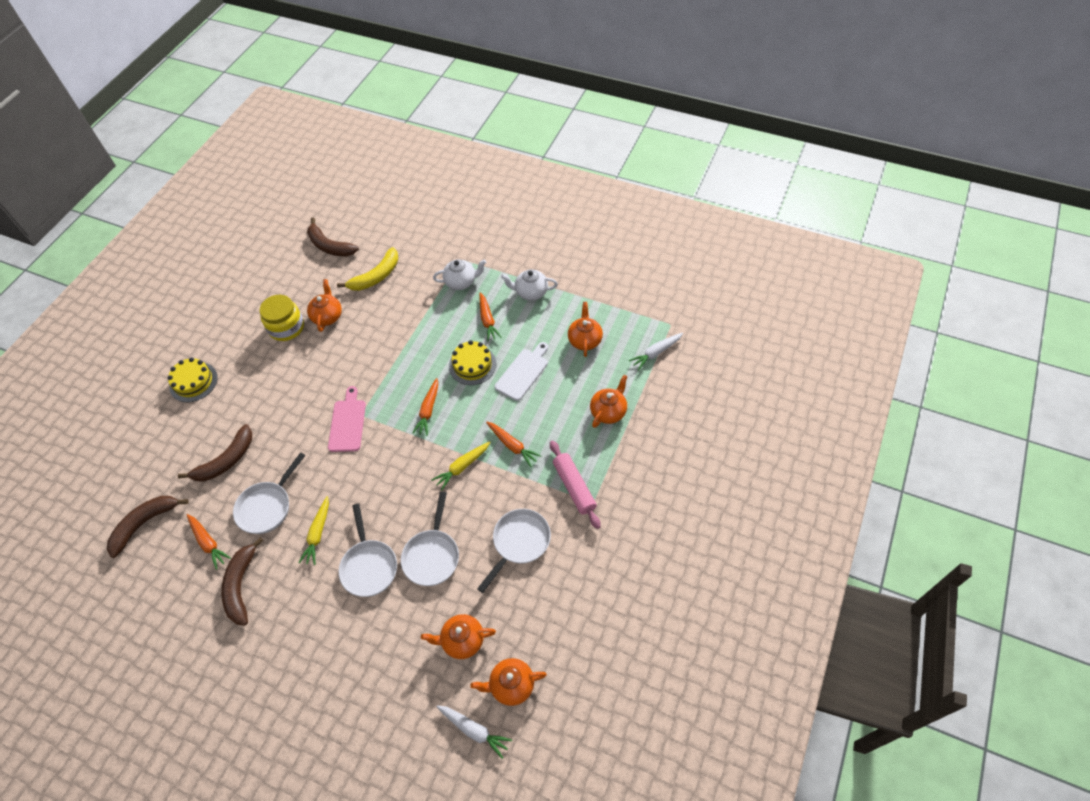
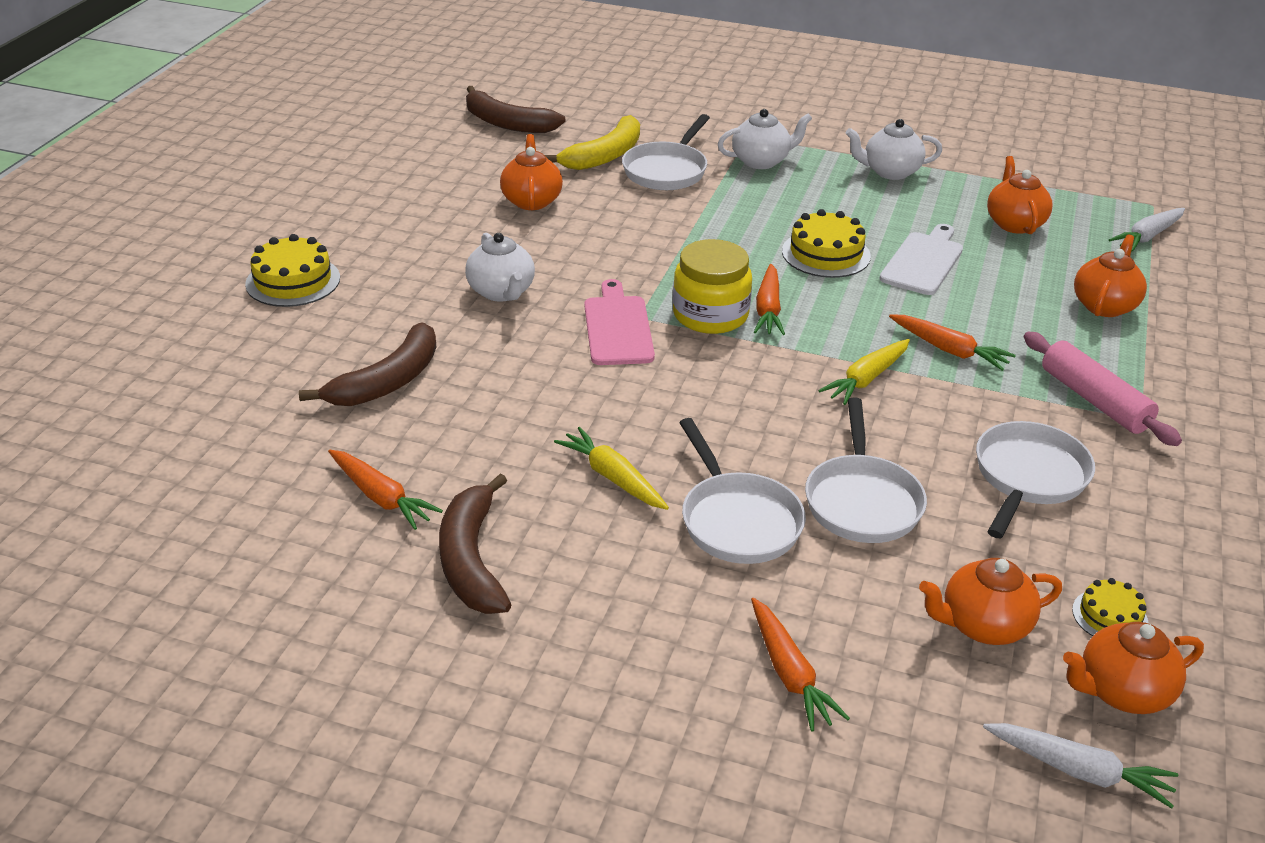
camera: 10 degrees left, 20 degrees down
brown banana [107,496,189,558] -> none
white pan [233,452,306,534] -> white pan moved to [622,114,710,190]
yellow jar [259,295,304,341] -> yellow jar moved to [673,239,752,334]
yellow carrot [299,496,329,565] -> yellow carrot turned 135 degrees clockwise [554,427,669,510]
orange carrot [480,292,502,341] -> orange carrot moved to [751,598,850,731]
none -> white teapot [465,233,535,302]
none -> yellow cake [1072,578,1149,636]

